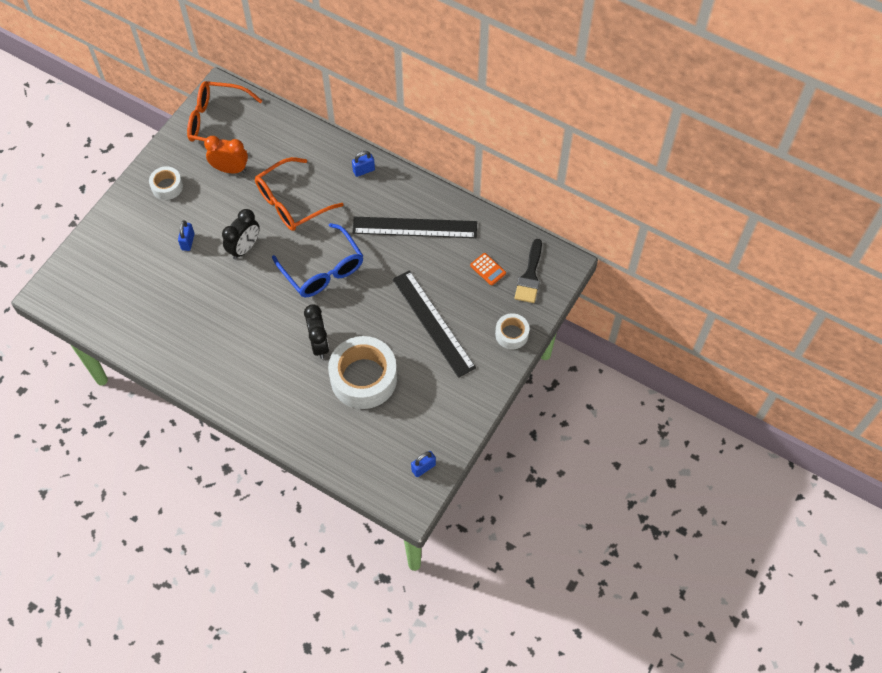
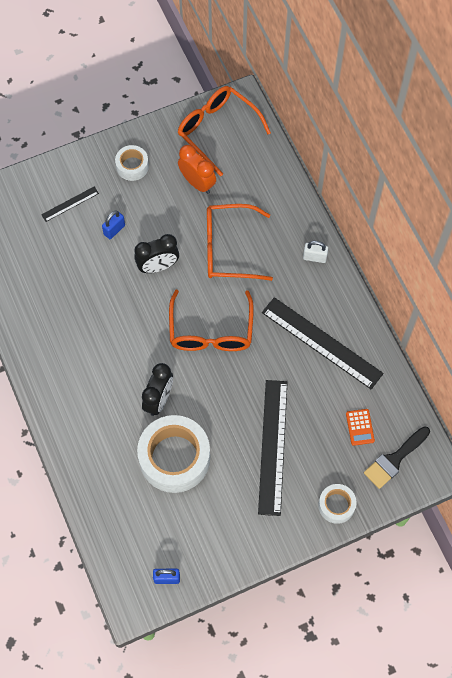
camera: 35 degrees right, 5 degrees up
blue glasses [272,223,363,297] -> orange glasses [169,290,254,351]
blue padlock [352,151,375,177] -> white padlock [303,241,328,263]
none -> black ruler [41,187,99,222]

